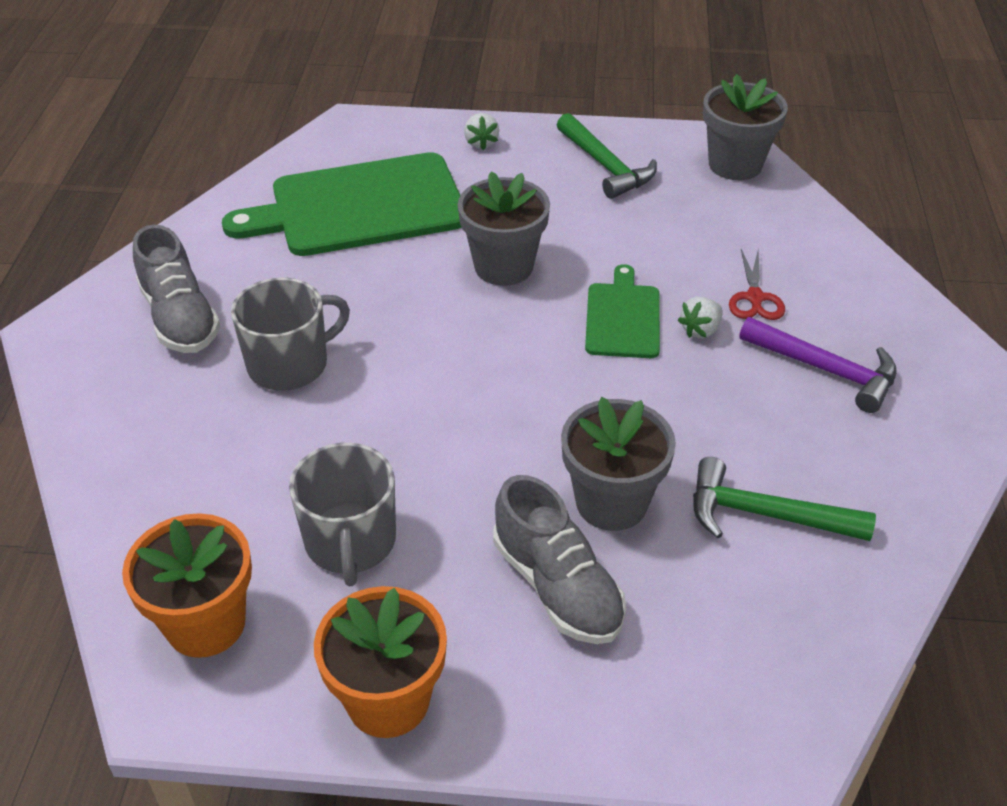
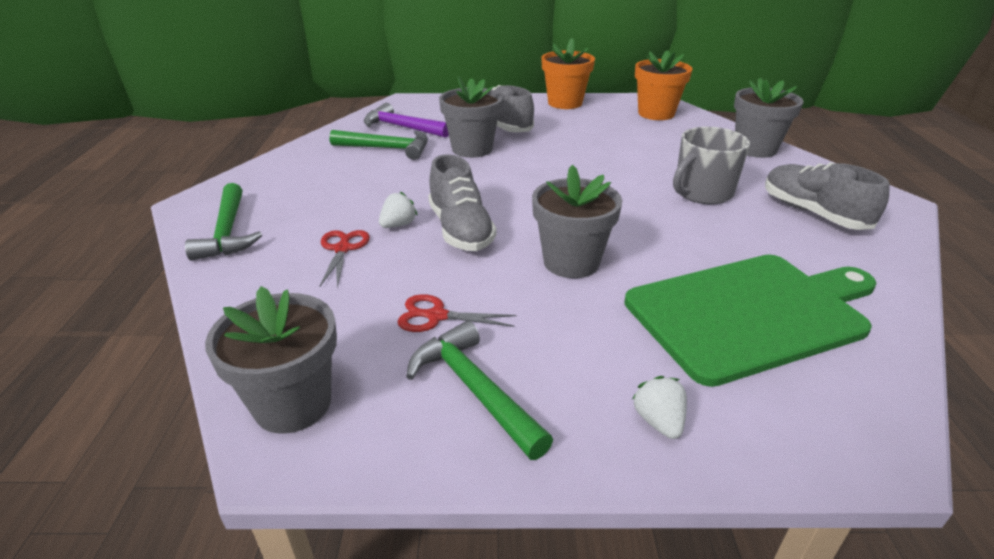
camera: 175 degrees right, 10 degrees down
grey mug [289,442,396,586] -> none
green cutting board [585,264,660,358] -> grey shoe [428,154,497,251]
purple hammer [739,317,897,413] -> purple hammer moved to [364,103,449,138]
none -> green hammer [185,183,262,261]
none -> red scissors [397,294,517,332]
none -> grey flower pot [734,78,804,158]

